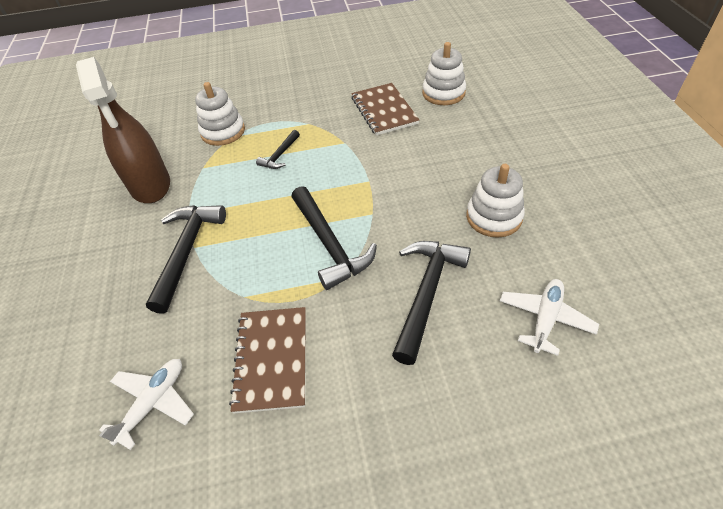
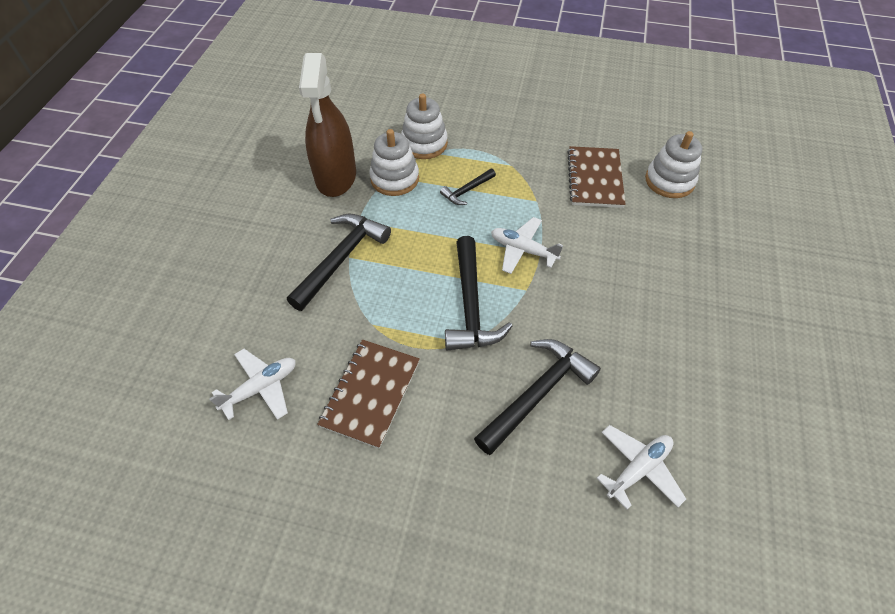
camera: 20 degrees right, 5 degrees up
white stacking toy [466,164,525,238] -> white stacking toy moved to [369,129,419,196]
none -> white plane [491,217,563,274]

